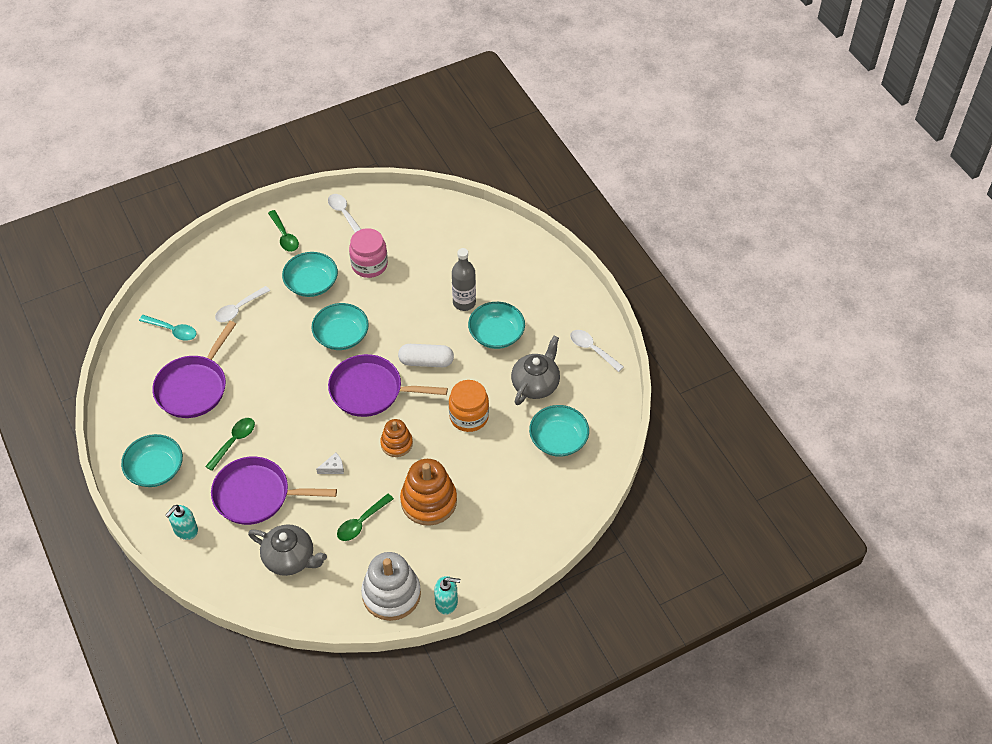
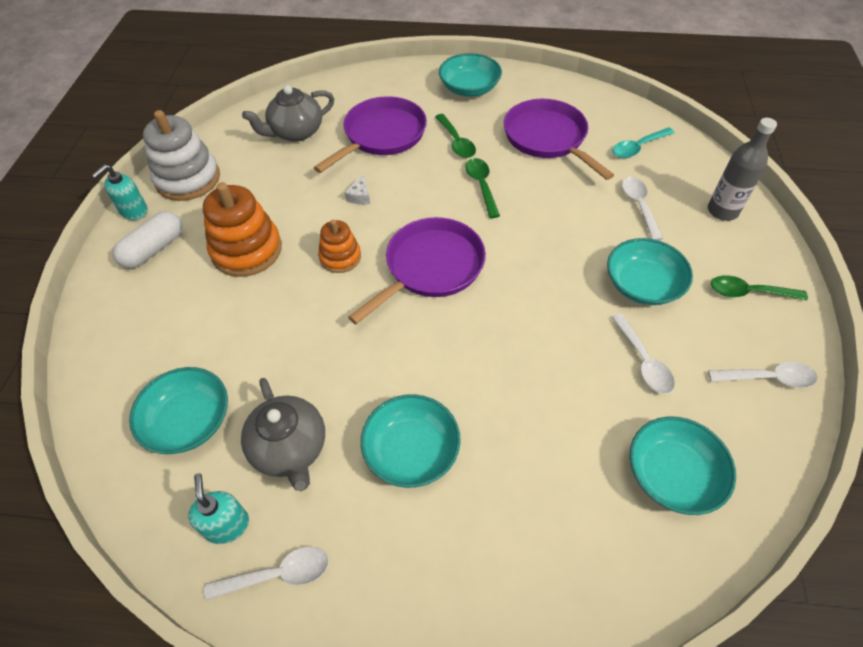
camera: 125 degrees right, 0 degrees up
turquoise soap dispenser [165,505,198,540] -> turquoise soap dispenser moved to [188,473,249,544]
turquoise bowl [311,303,369,350] -> turquoise bowl moved to [630,416,736,515]
green spoon [337,494,394,541] -> green spoon moved to [465,158,500,218]
pink jar [349,228,388,278] -> white spoon [611,313,675,394]
white capsule [398,344,454,367] -> white capsule moved to [113,211,182,268]
orange jar [449,380,489,432] -> none
grey bottle [452,248,476,311] -> grey bottle moved to [708,118,777,221]

